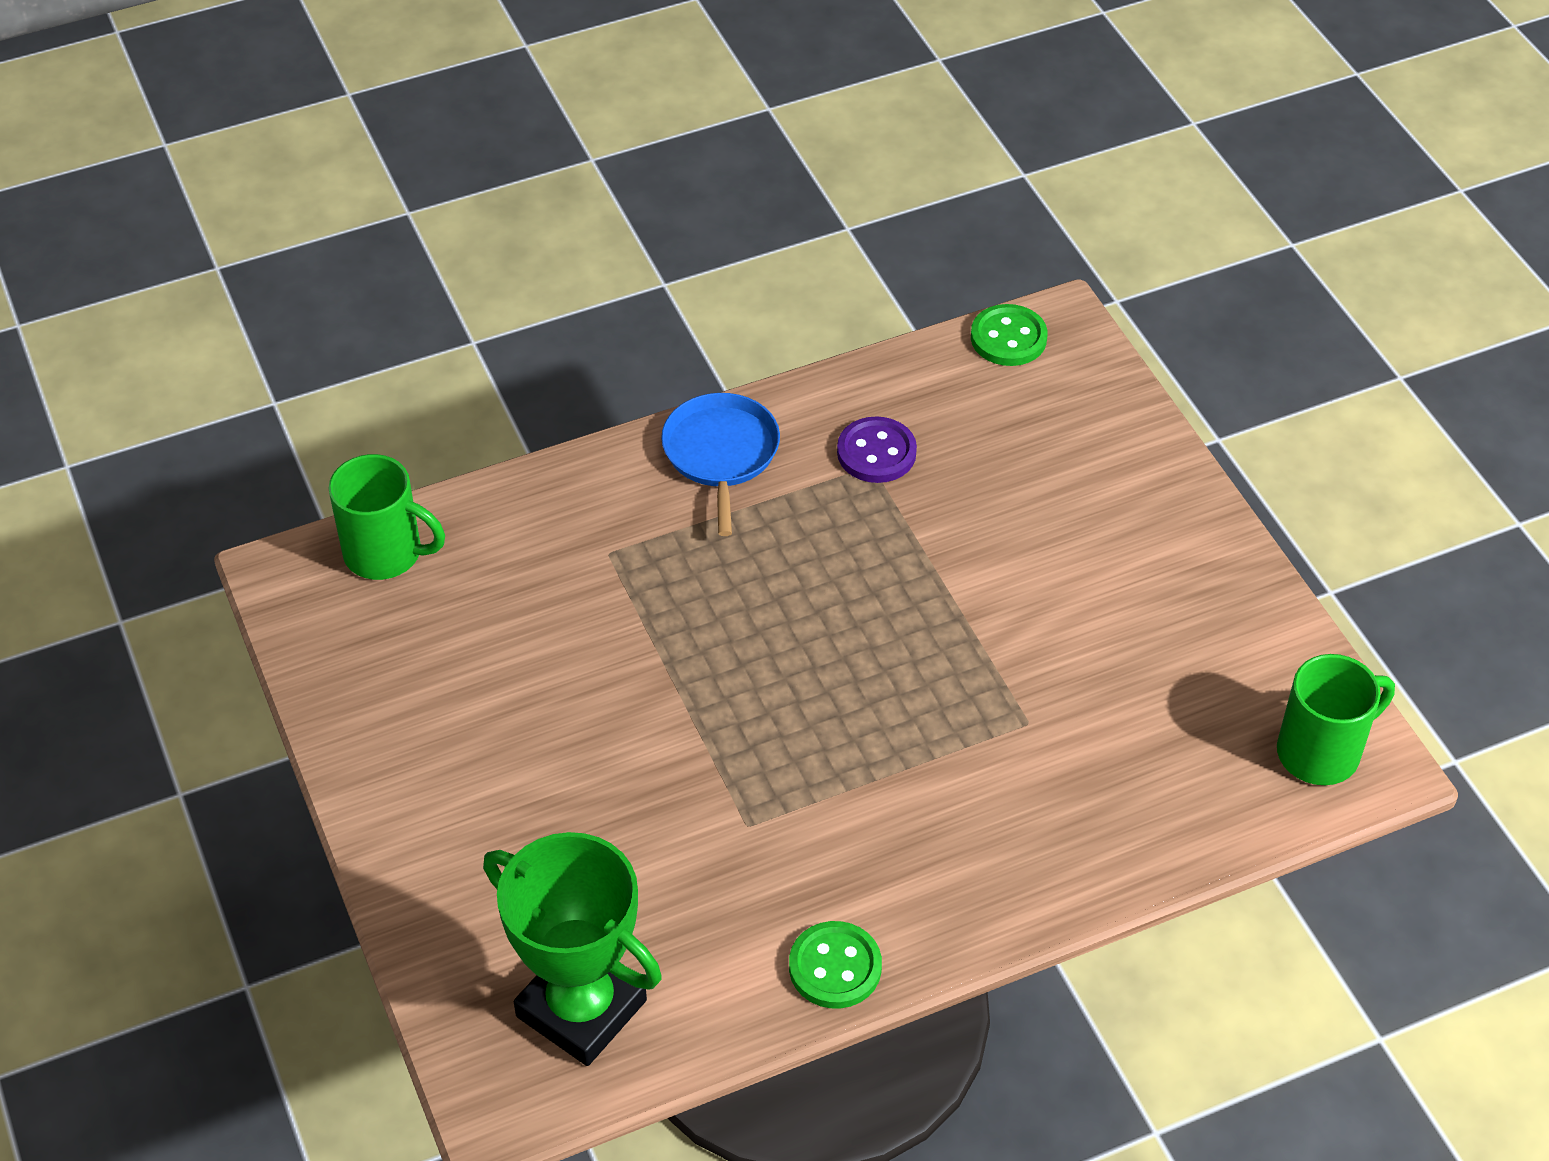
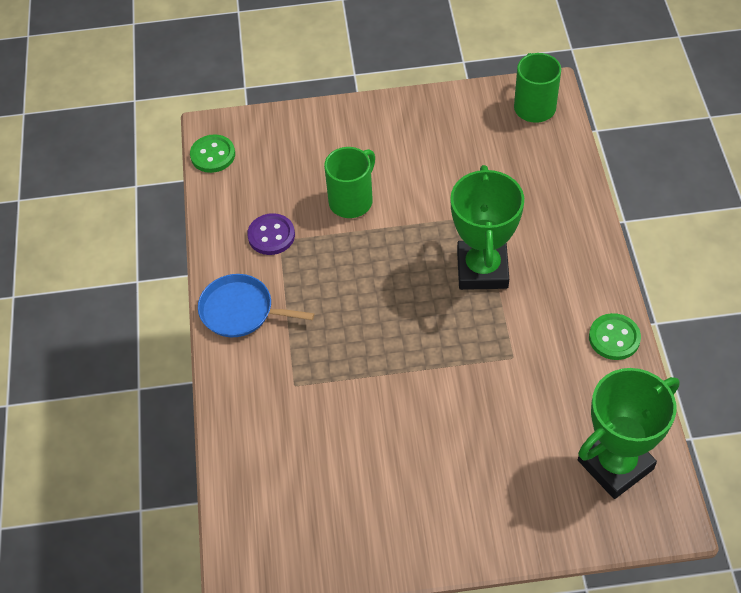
camera: 70 degrees left, 5 degrees up
green mug [329,454,445,580] -> green mug moved to [324,147,375,218]
none -> green trophy [450,165,524,290]

